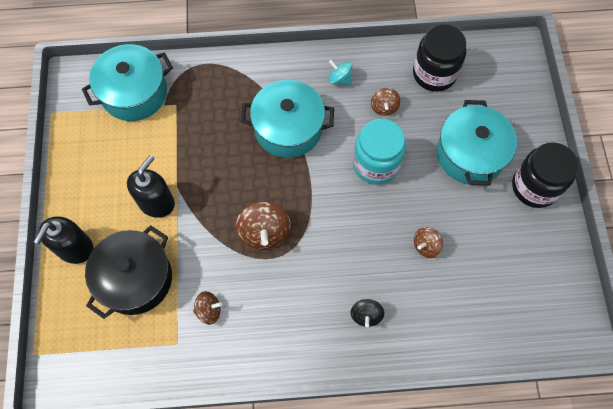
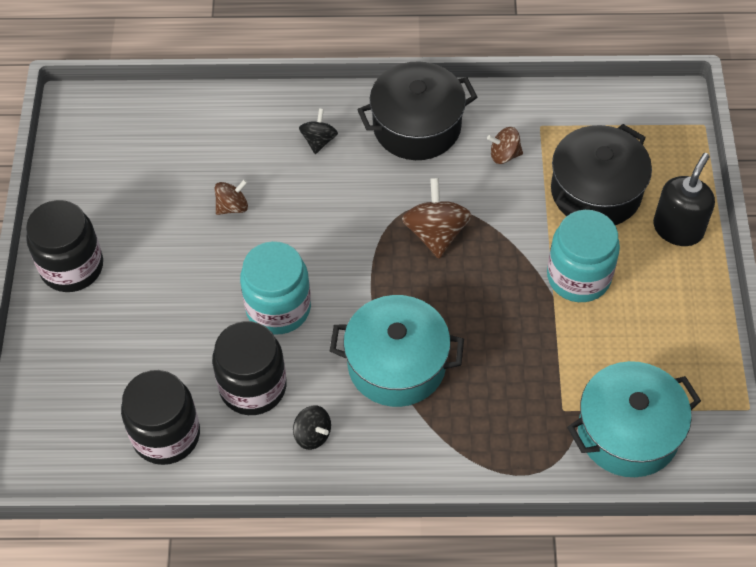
camera: 175 degrees left, 10 degrees down
black soap dispenser [127,155,175,218] -> turquoise jar [547,210,620,302]
turquoise spinning top [329,60,352,86] -> black spinning top [293,406,331,450]
brown spinning top [371,88,401,116] -> black jar [212,321,286,415]
turquoise pot [437,100,517,186] -> none
none -> black pot [357,61,477,160]

